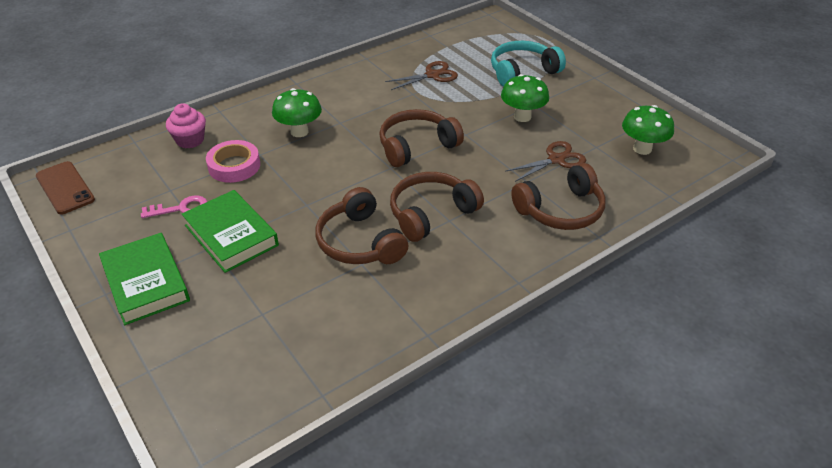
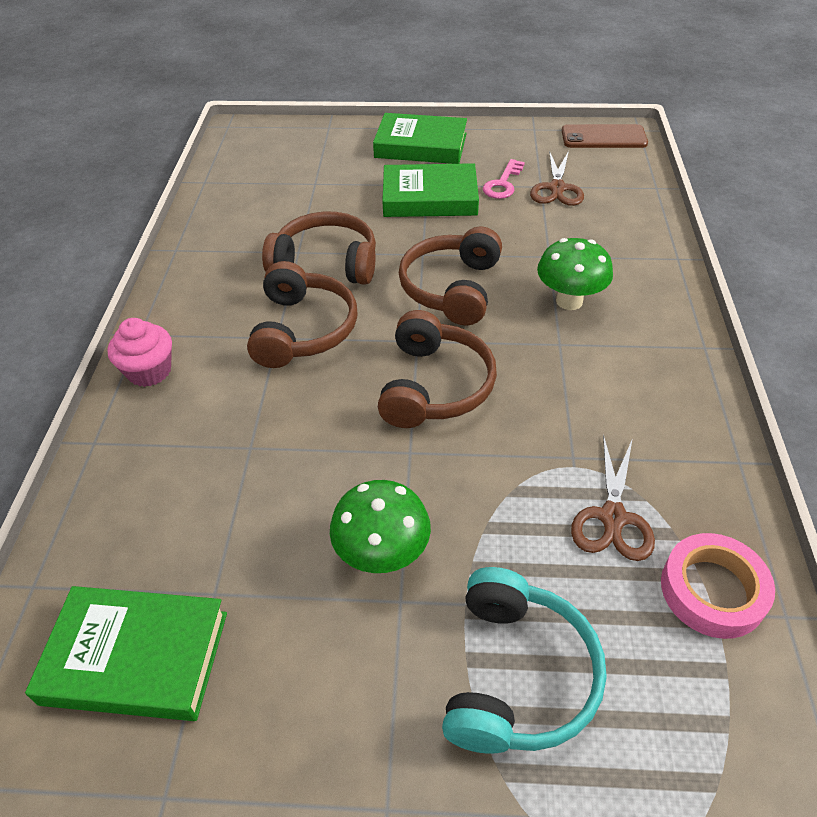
camera: 130 degrees right, 5 degrees up
pink cupcake [166,103,206,148] -> pink cupcake moved to [107,318,172,387]
pink tape [206,140,260,183] -> pink tape moved to [661,533,775,639]
brown scissors [506,141,586,182] -> brown scissors moved to [530,151,584,206]
brown headphones [511,163,606,230] -> brown headphones moved to [399,227,502,326]
green mushroom [622,105,674,155] -> green book [25,586,227,721]

